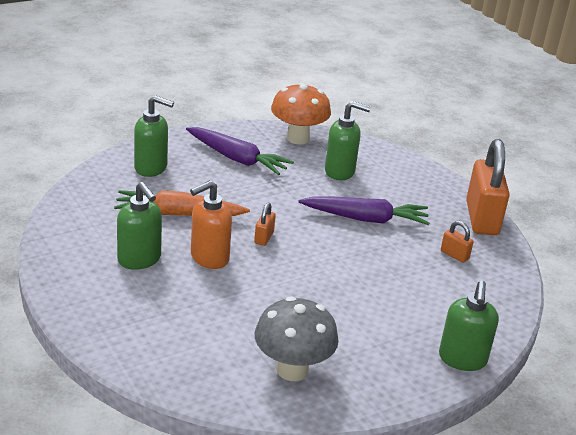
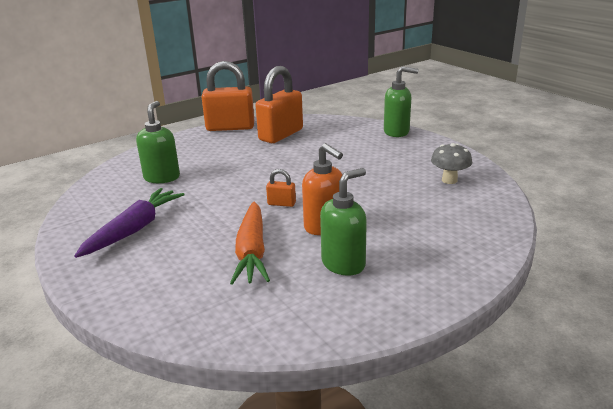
camera: 90 degrees left, 5 degrees down
green soap dispenser [134,95,174,177] -> none
grey mushroom [255,296,339,381] -> grey mushroom [431,143,472,184], size x0.64
orange mushroom [271,83,331,145] -> none
purple carrot [298,197,429,225] -> none
orange padlock [441,221,474,263] -> orange padlock [255,66,303,143], size x2.31

